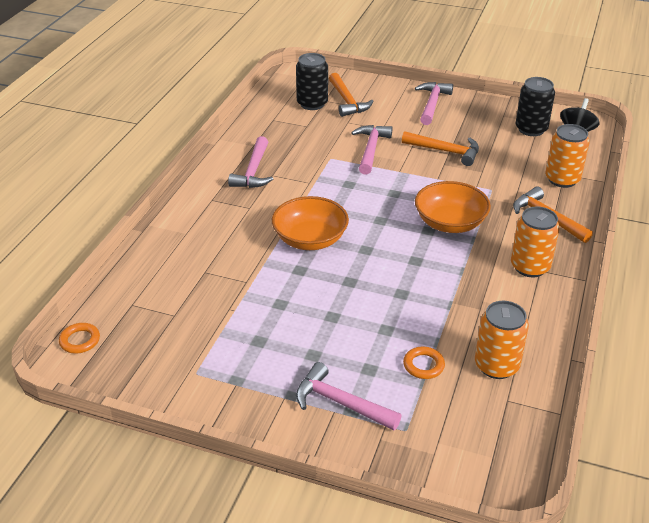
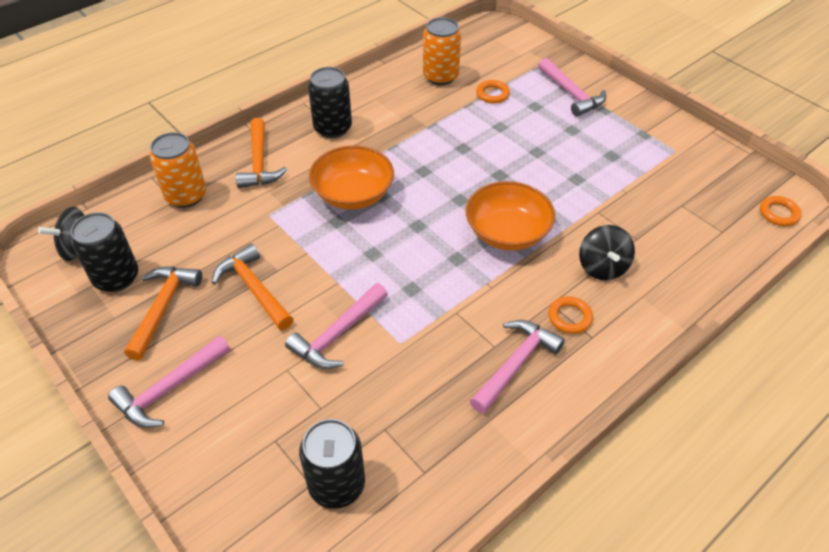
camera: 150 degrees left, 10 degrees up
orange hammer [329,73,374,117] -> orange hammer moved to [124,267,202,361]
orange can [511,207,560,277] -> black can [308,67,352,138]
none -> orange ring [548,296,593,334]
none -> black spinning top [579,225,635,280]

